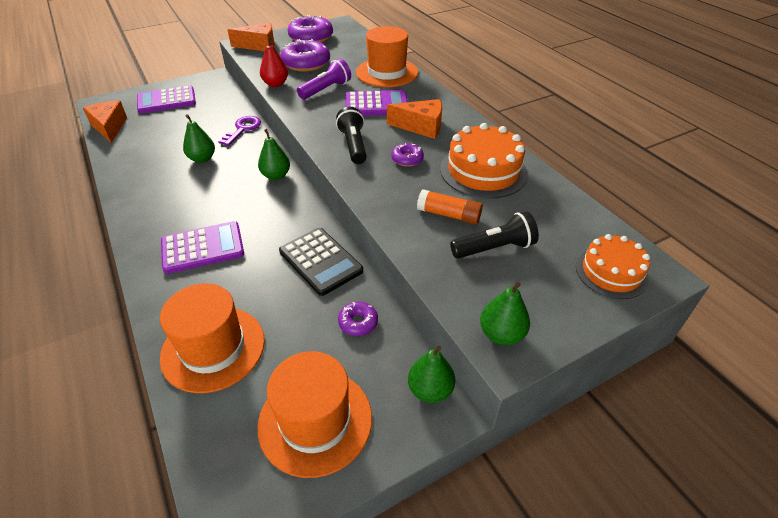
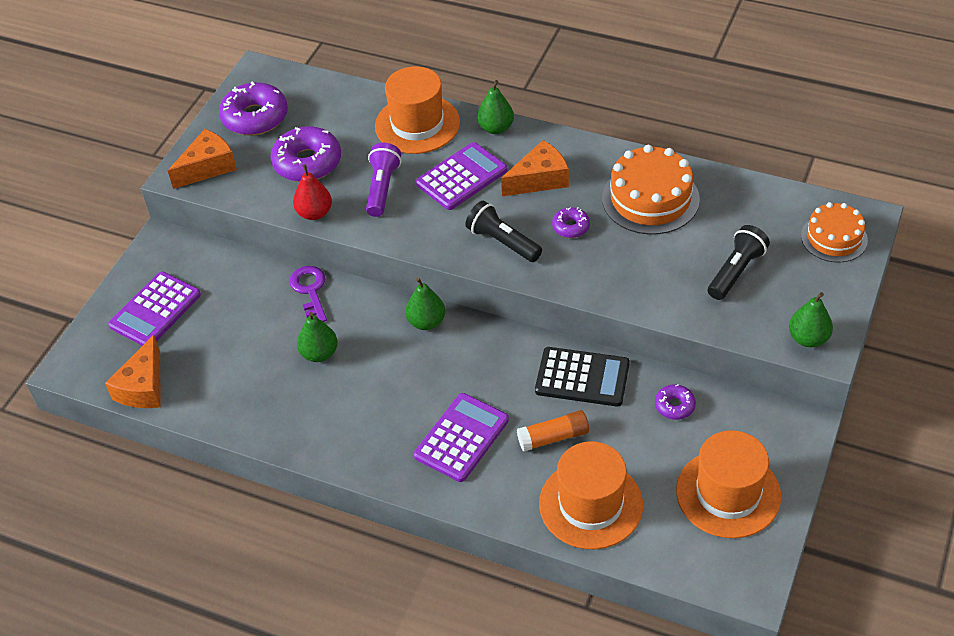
camera: 35 degrees left, 5 degrees up
orange cheese [83,101,127,143] -> orange cheese turned 105 degrees counterclockwise [105,335,161,408]
green pear [408,346,455,403] -> green pear moved to [477,80,514,134]
orange glue stick [417,189,483,224] -> orange glue stick moved to [517,410,589,452]

